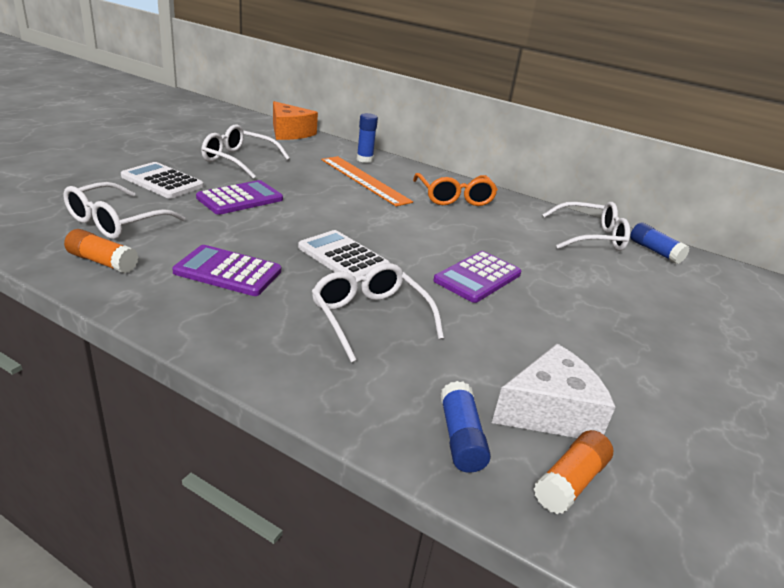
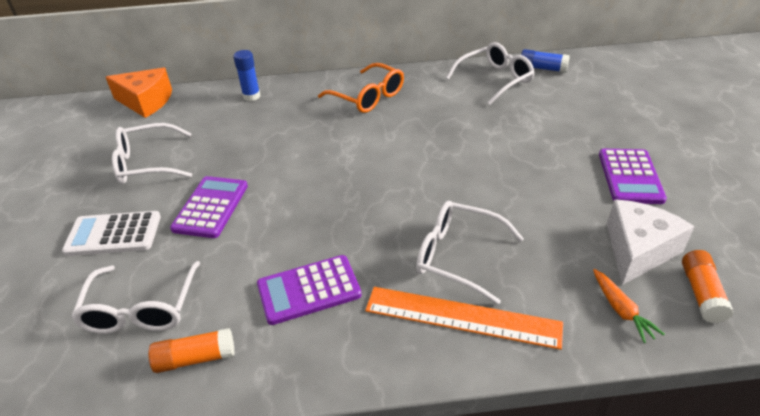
camera: 30 degrees left, 10 degrees up
white calculator [298,230,390,277] -> none
orange ruler [321,156,413,207] -> orange ruler moved to [365,287,563,350]
purple calculator [433,251,521,303] -> purple calculator moved to [599,149,667,204]
blue glue stick [440,381,491,473] -> orange carrot [593,269,665,343]

